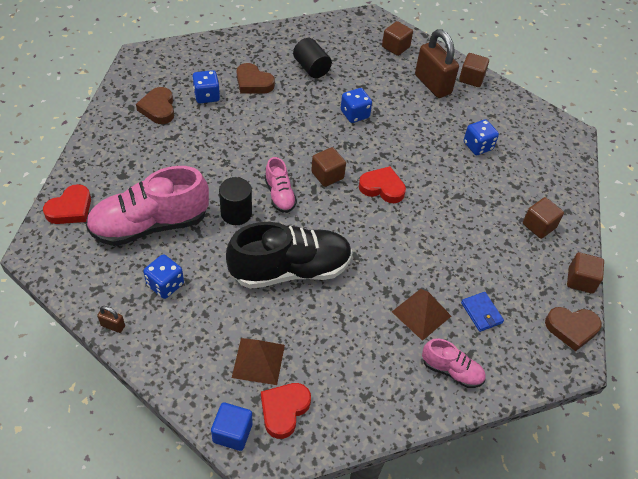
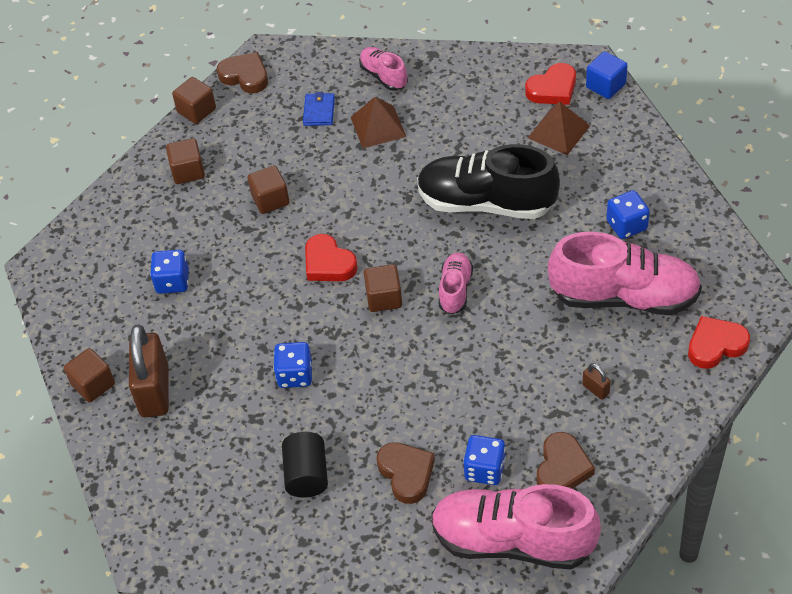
camera: 145 degrees left, 0 degrees up
brown padlock [97,306,125,333] -> brown padlock moved to [582,363,611,400]
black cylinder [219,177,252,225] -> none
brown cube [382,21,413,56] -> brown cube moved to [248,165,289,214]
none -> pink shoe [431,484,601,569]

